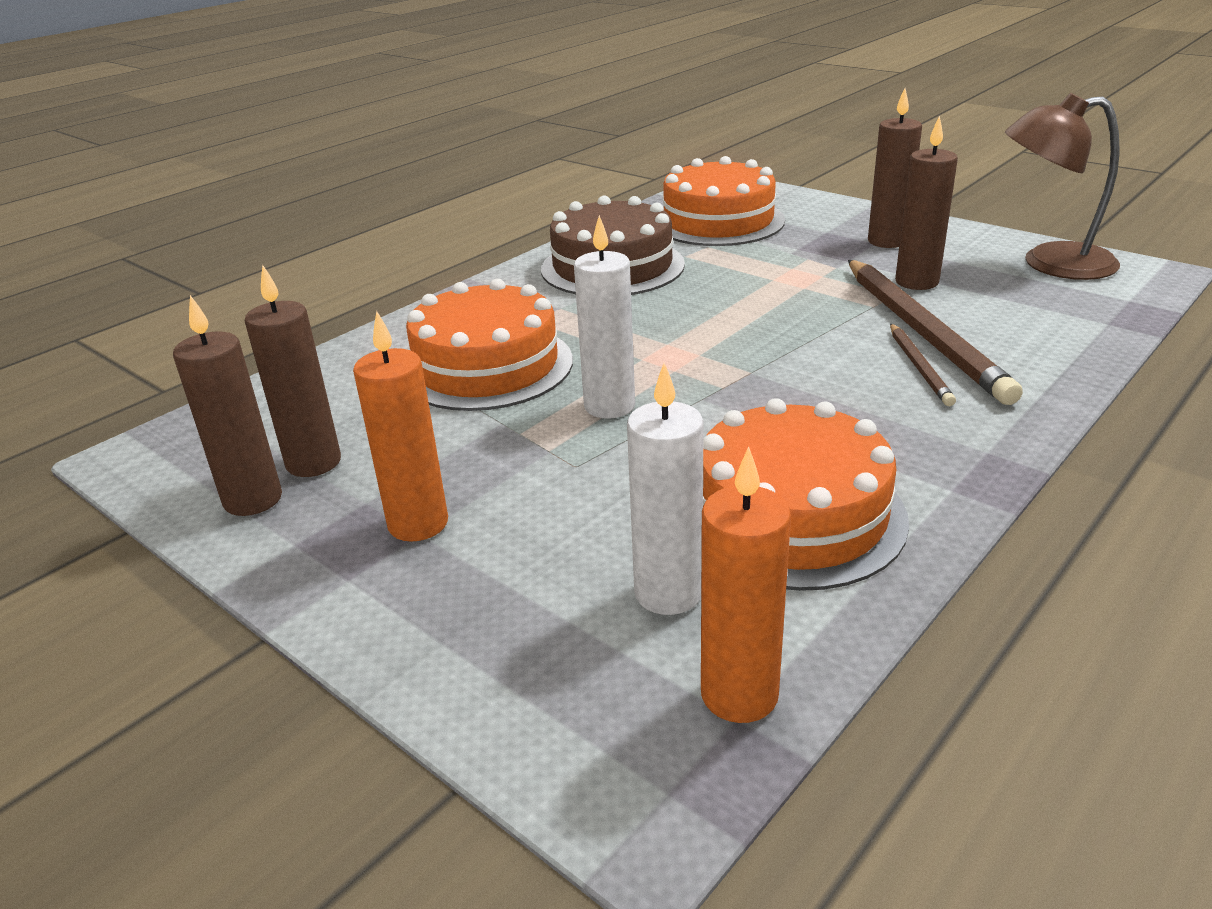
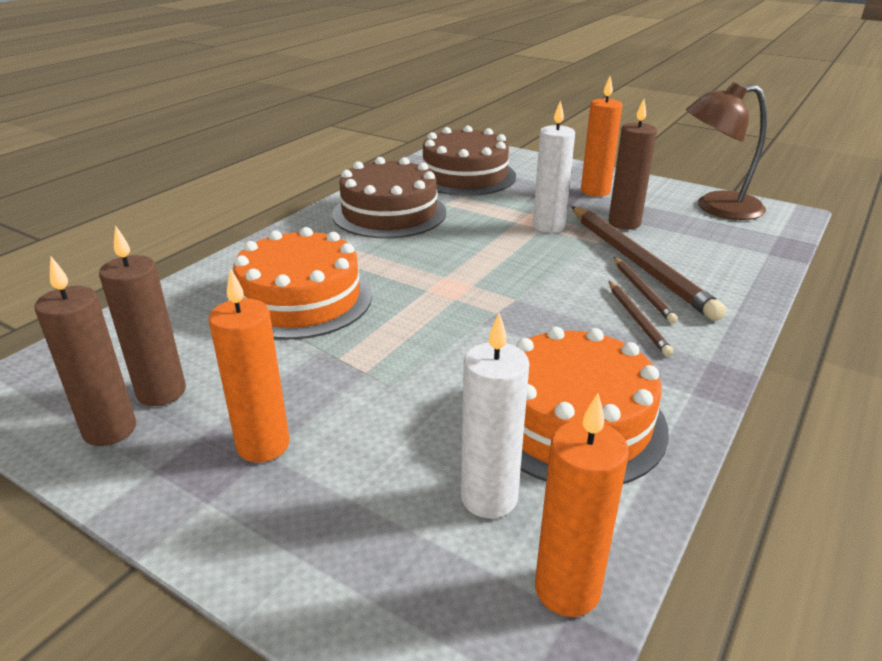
camera: 10 degrees left, 0 degrees up
white candle [574,215,635,419] -> white candle moved to [533,100,575,233]
orange cake [663,156,785,246] -> brown cake [422,126,516,196]
brown candle [868,88,922,248] -> orange candle [581,76,622,196]
none -> brown pencil [609,281,673,356]

